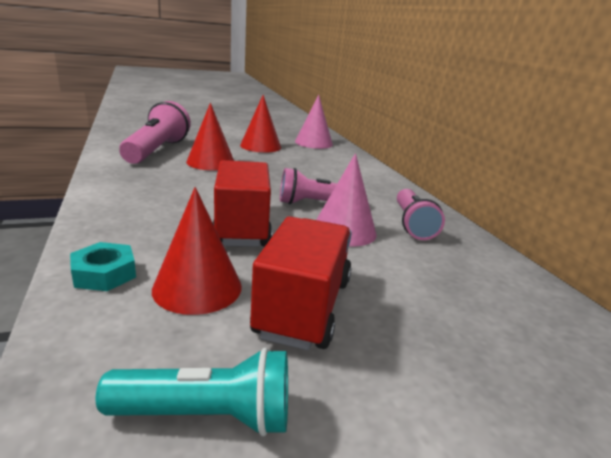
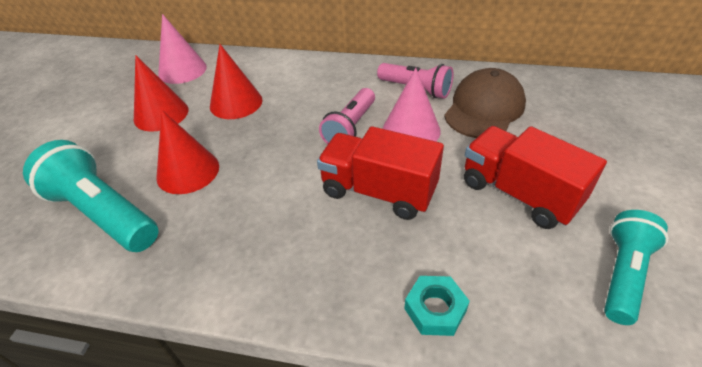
camera: 55 degrees left, 20 degrees up
pink flashlight [119,101,191,164] -> turquoise flashlight [23,140,158,252]
red cone [152,187,242,315] -> red cone moved to [210,44,263,119]
none -> brown cap [444,68,526,138]

